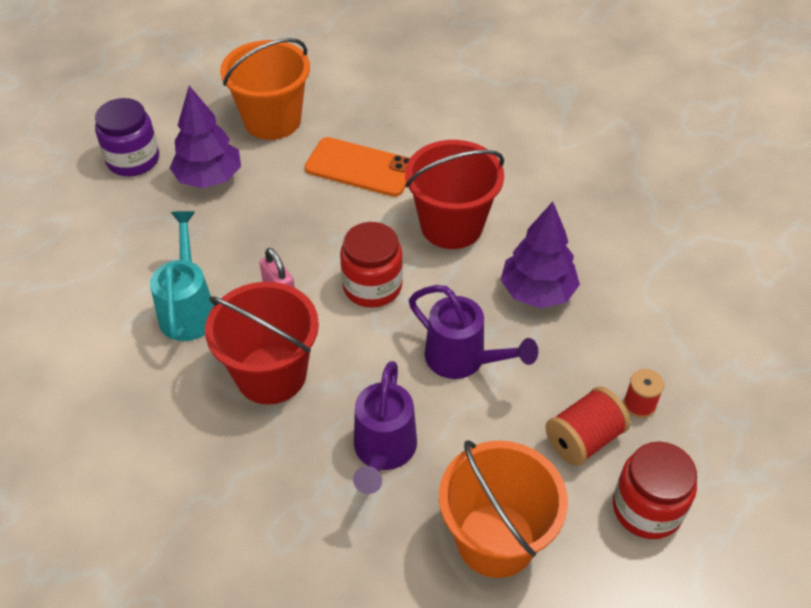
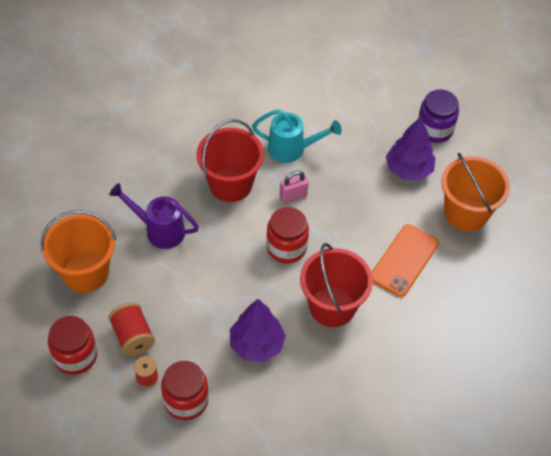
camera: 100 degrees right, 5 degrees up
purple watering can [409,285,538,379] -> none
none -> red jar [161,361,209,420]

